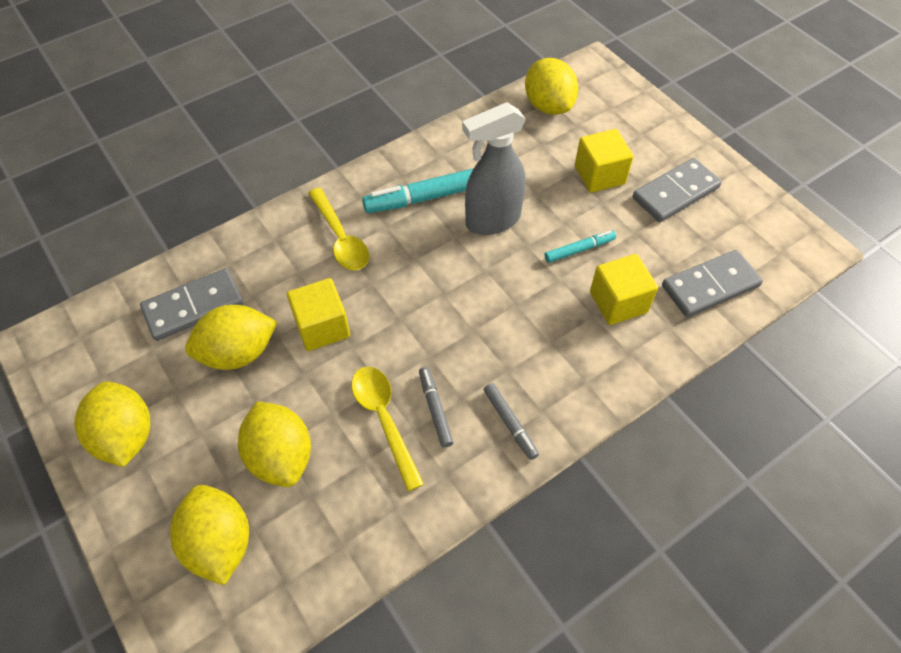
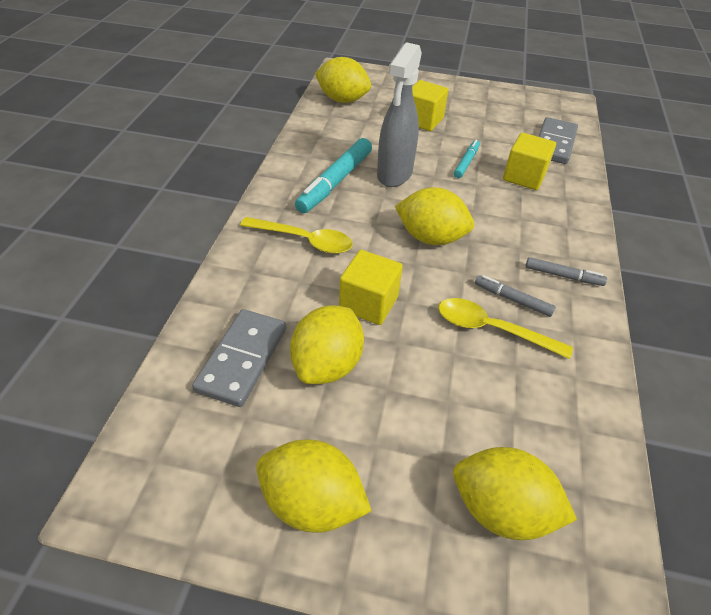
camera: 45 degrees left, 10 degrees down
yellow lemon [238,401,311,487] -> yellow lemon moved to [395,187,474,245]
grey domino [633,158,722,222] -> none

